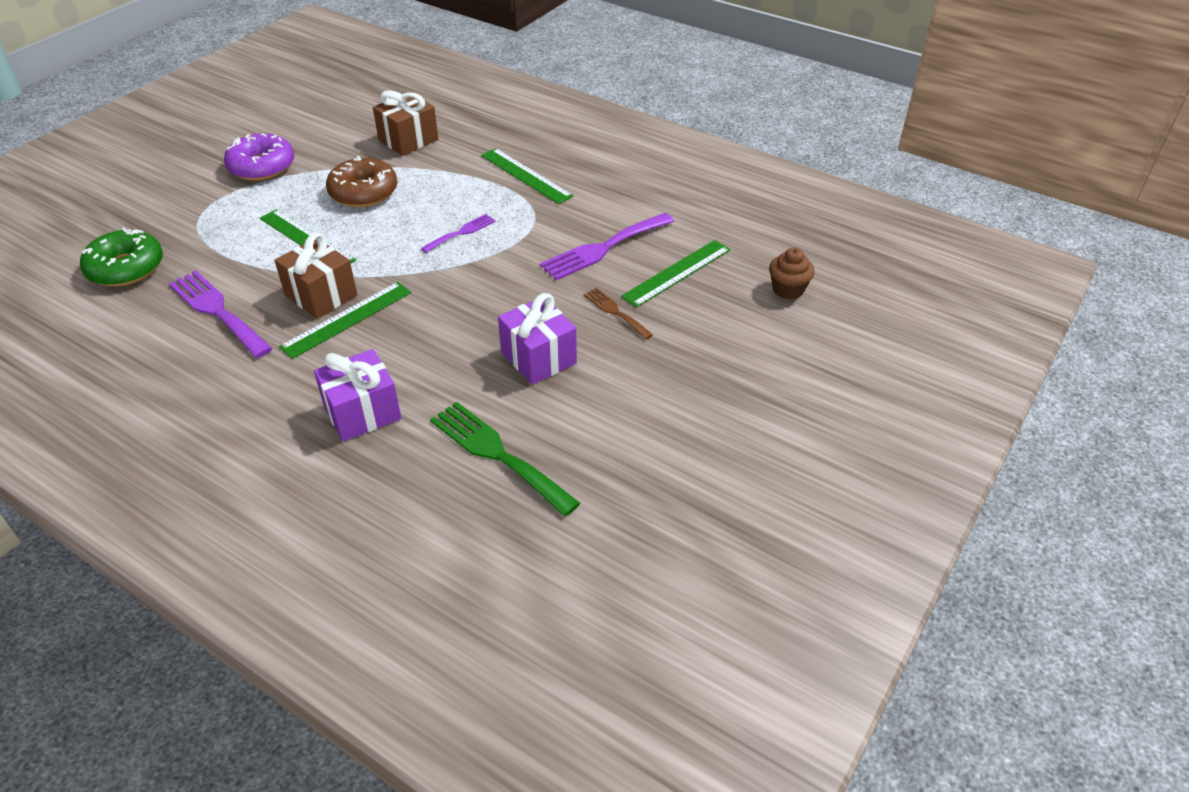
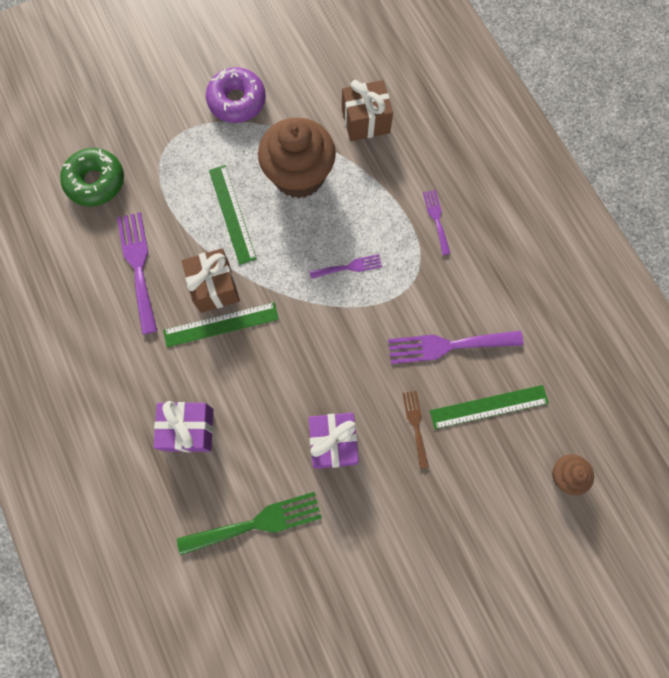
camera: 30 degrees right, 30 degrees up
brown donut [326,156,397,207] -> brown cupcake [258,117,336,198]
green fork [430,401,580,516] -> green fork turned 90 degrees clockwise [177,492,322,555]
green ruler [481,148,573,204] -> purple fork [423,190,451,255]

